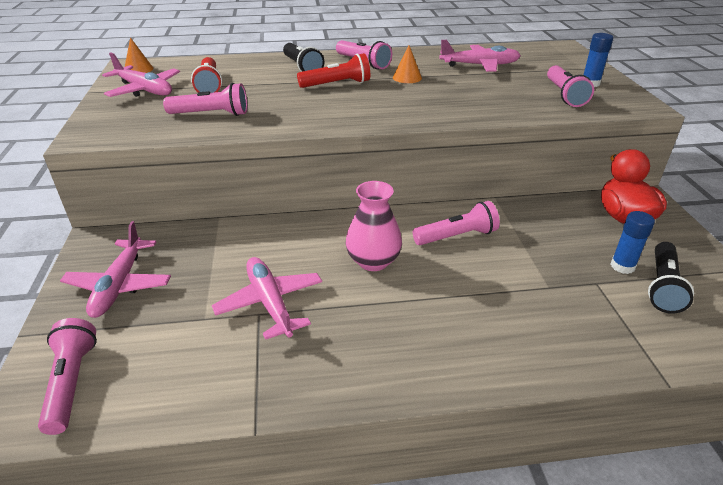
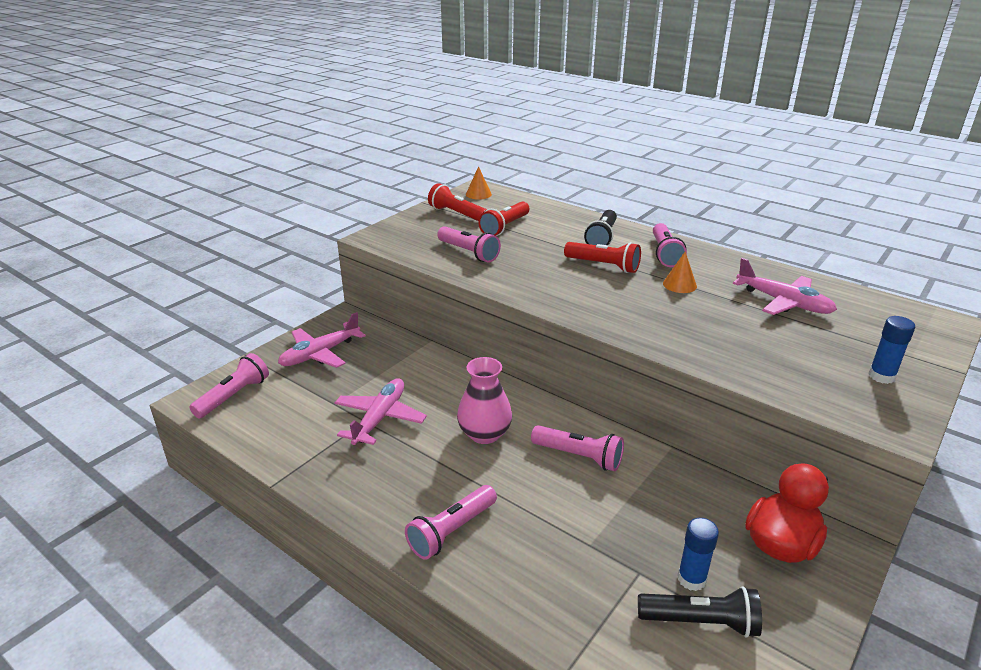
camera: 45 degrees right, 5 degrees down
pink plane [102,53,180,97] -> red flashlight [428,183,487,221]
pink flashlight [547,65,594,107] -> pink flashlight moved to [405,485,497,560]
black flashlight [648,242,694,314] -> black flashlight turned 150 degrees counterclockwise [638,586,762,638]

